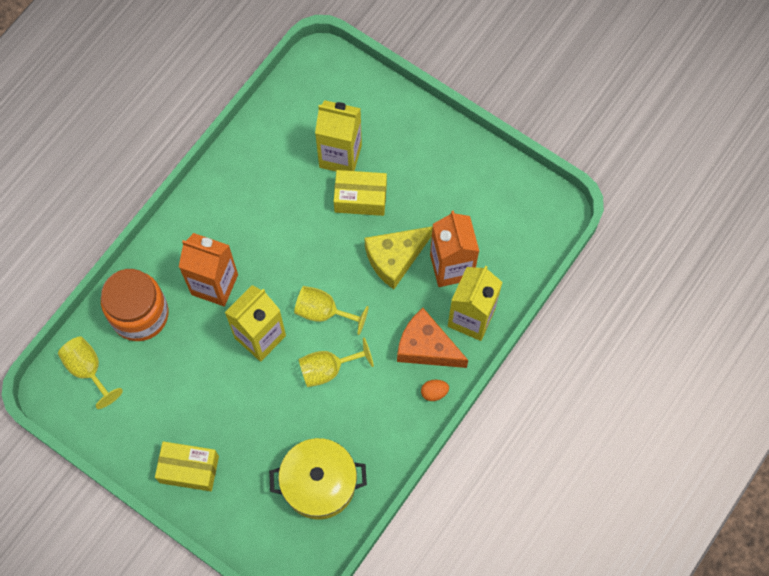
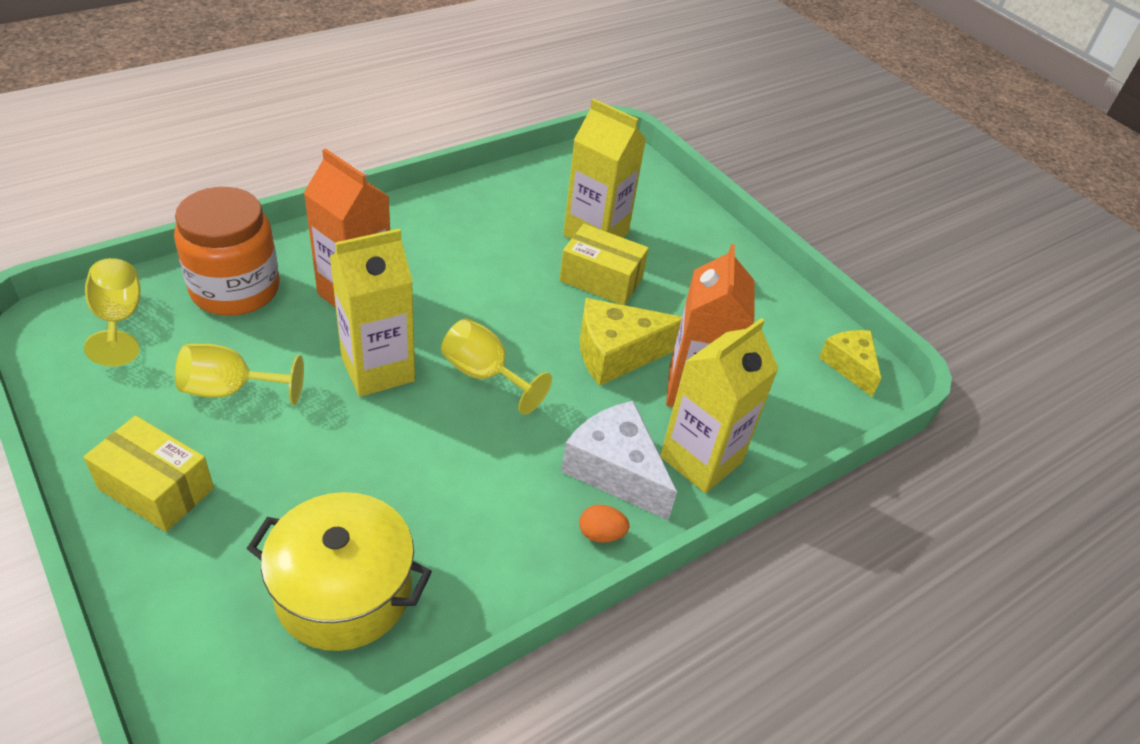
camera: 15 degrees right, 25 degrees down
yellow goblet [298,338,374,387] -> yellow goblet moved to [175,344,304,405]
orange cheese [397,308,468,368] -> white cheese [561,401,677,520]
none -> yellow cheese [819,330,881,397]

